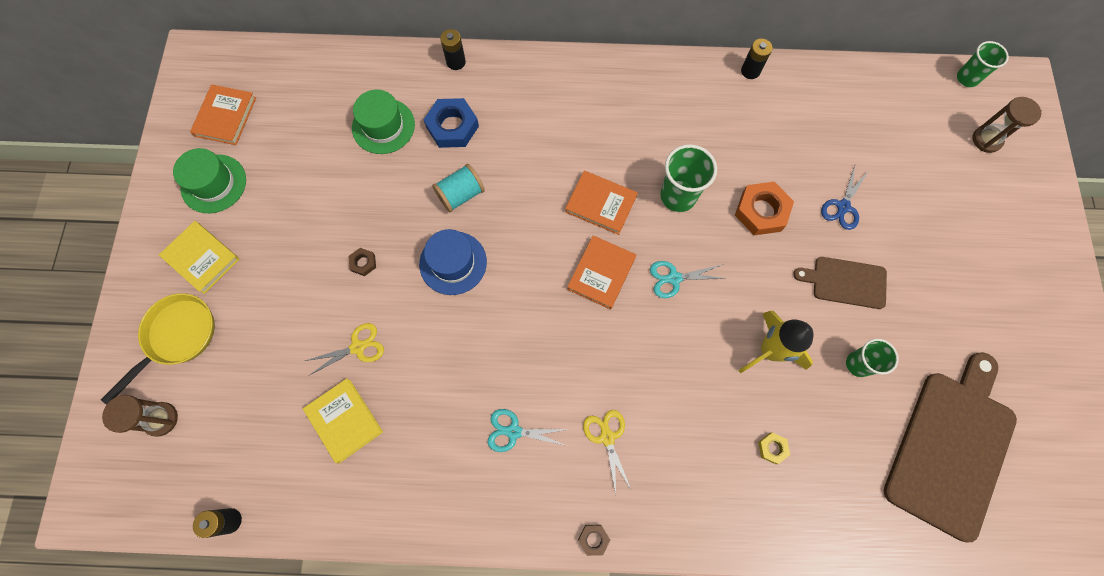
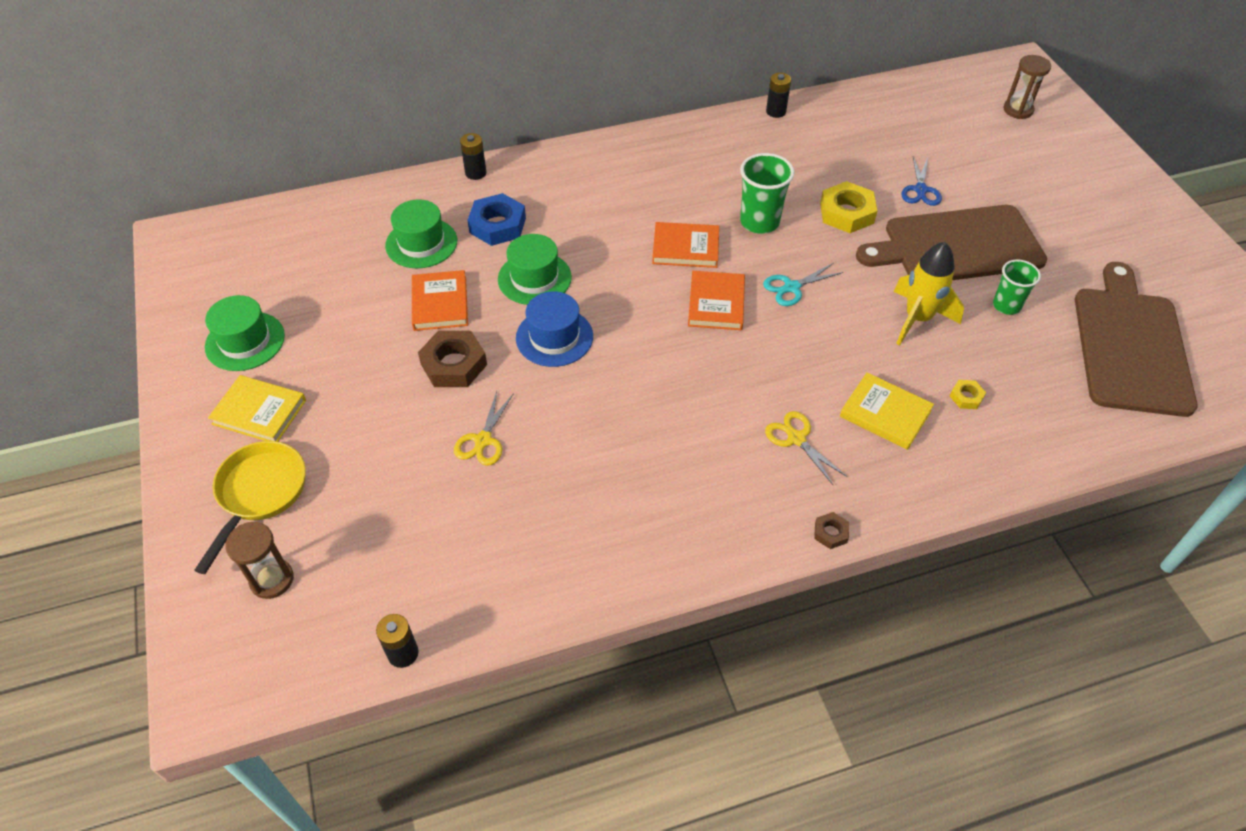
camera: 20 degrees left, 20 degrees down
orange book [190,84,256,145] -> orange book moved to [412,270,468,331]
yellow book [303,379,383,463] -> yellow book moved to [840,372,934,450]
yellow scissors [305,323,384,375] -> yellow scissors turned 150 degrees clockwise [454,391,514,466]
brown nut [349,248,376,276] -> brown nut [418,331,487,387], size x2.03
turquoise spool [432,164,485,212] -> green hat [498,234,572,305]
turquoise scissors [488,409,569,452] -> none
orange nut [735,182,794,235] -> yellow nut [820,181,877,233]
brown cutting board [793,257,887,309] -> brown cutting board [856,205,1047,280], size x1.90
green cup [957,41,1009,87] -> none

